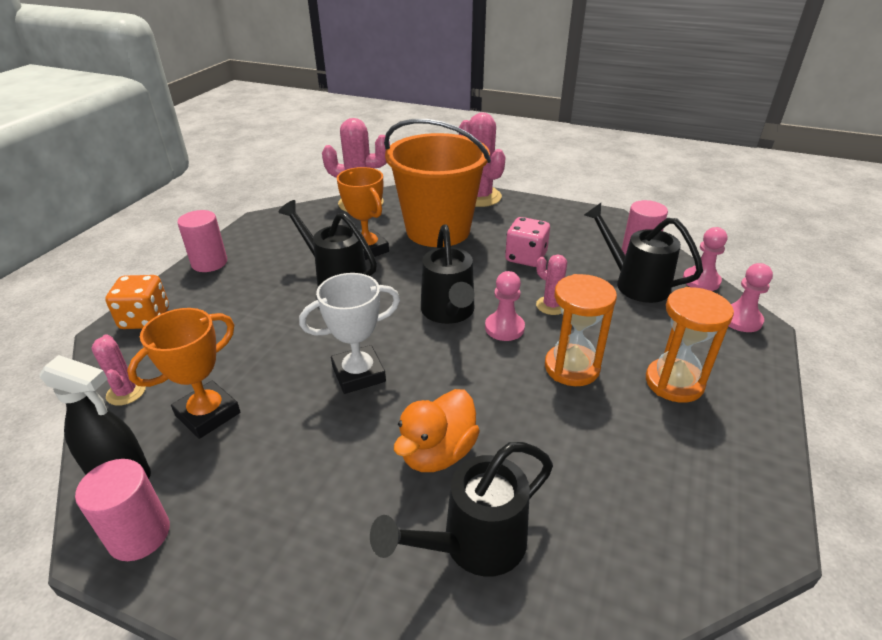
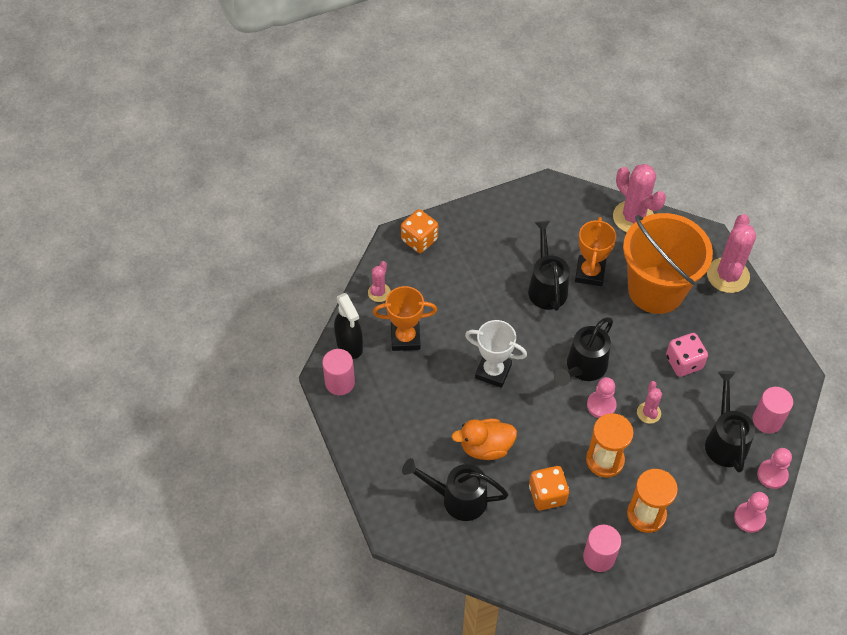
camera: 45 degrees right, 20 degrees up
pink cylinder [177,210,227,272] -> pink cylinder moved to [583,525,621,572]
none -> orange dice [529,466,569,510]

